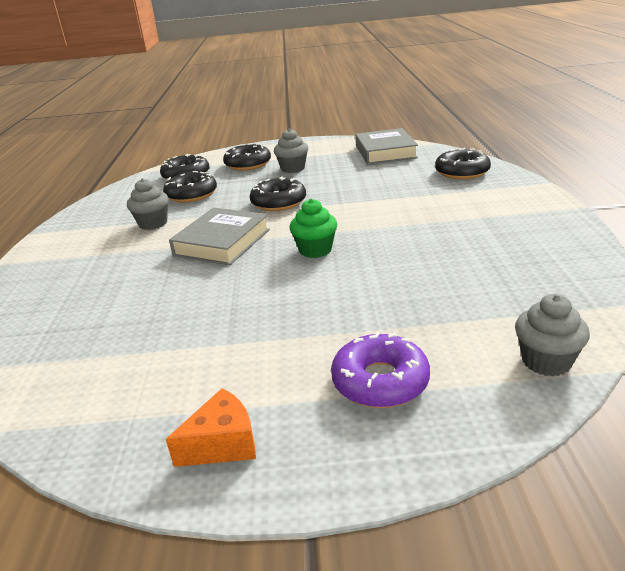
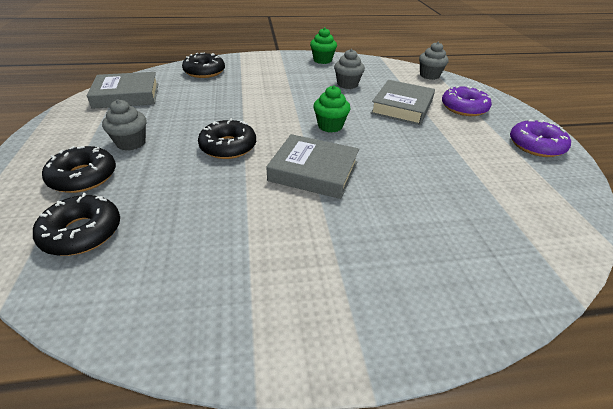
camera: 100 degrees left, 10 degrees up
grey cupcake [127,178,169,230] -> grey cupcake moved to [334,49,365,89]
black donut [163,171,217,203] -> none
orange cheese [166,388,256,467] -> purple donut [510,119,571,157]
none -> green cupcake [310,27,337,64]
none -> grey book [370,80,435,125]

